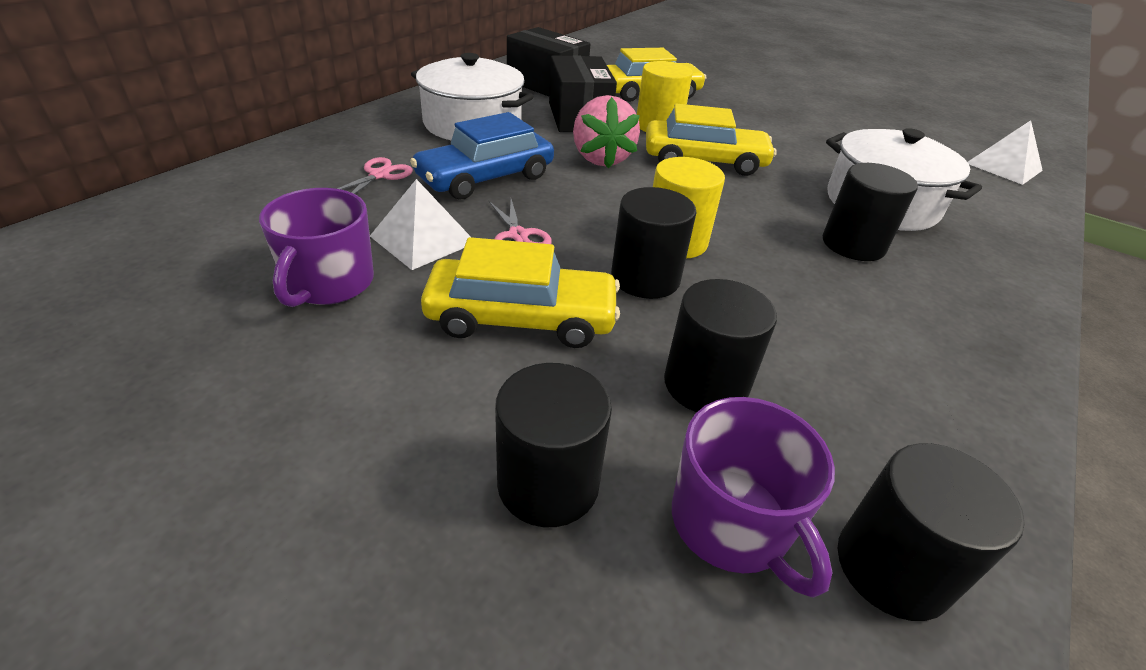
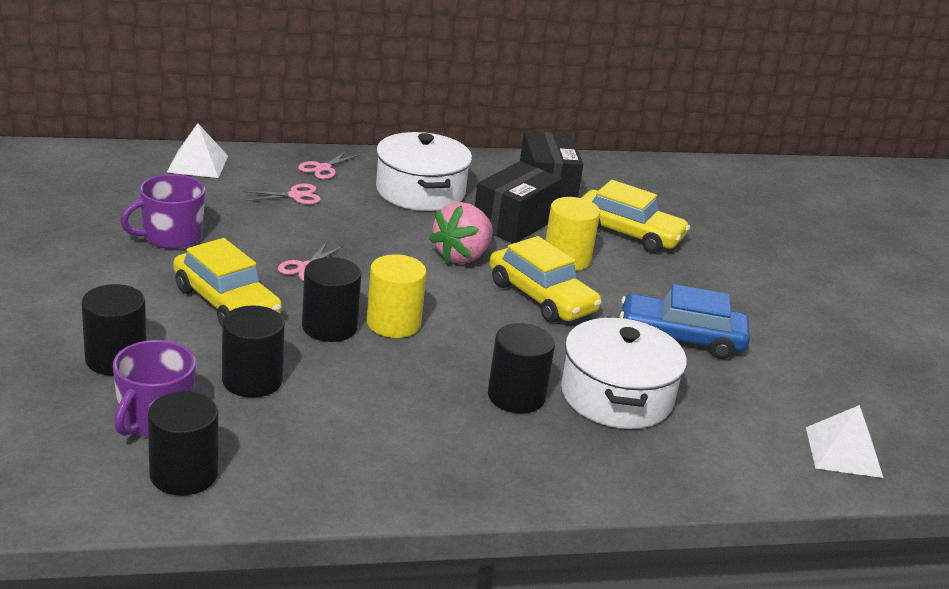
camera: 45 degrees right, 10 degrees down
white pyramid [370,179,471,270] -> white pyramid moved to [166,123,228,178]
blue car [410,112,554,199] -> blue car moved to [620,284,750,359]
none -> pink scissors [298,150,359,179]

